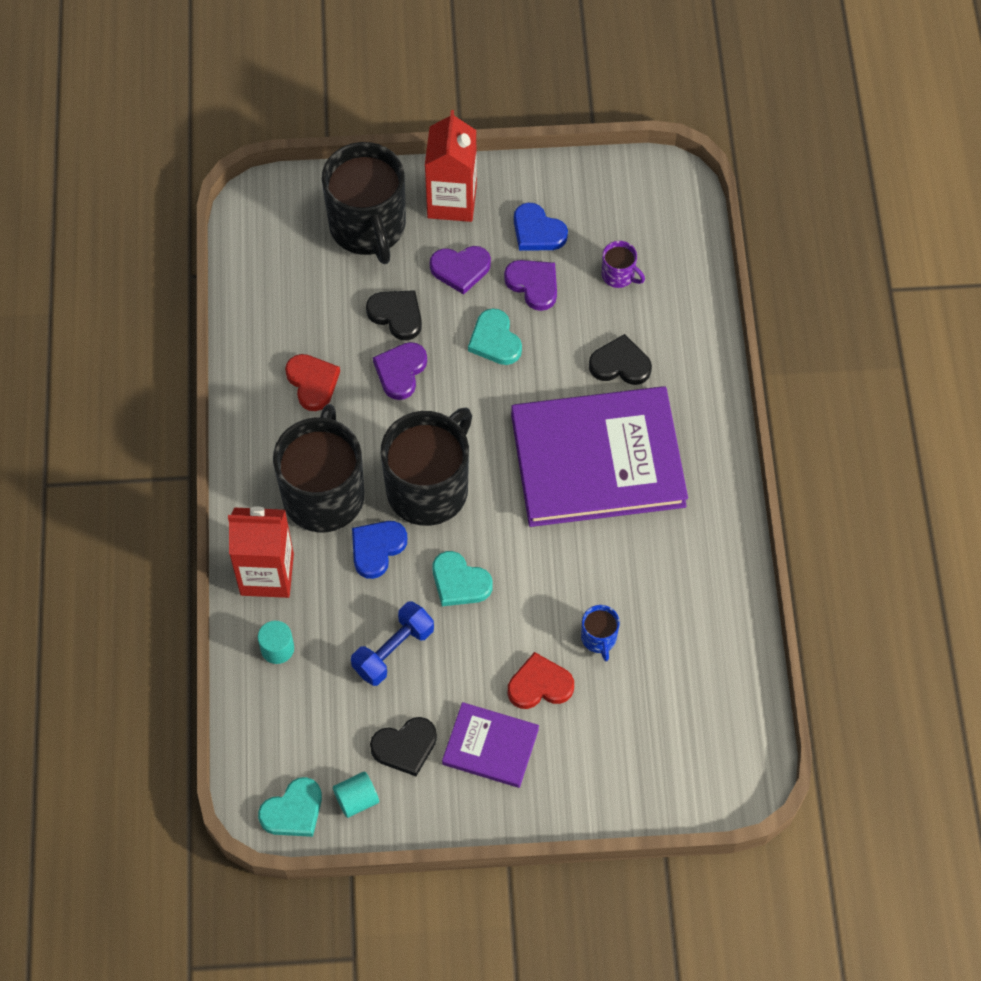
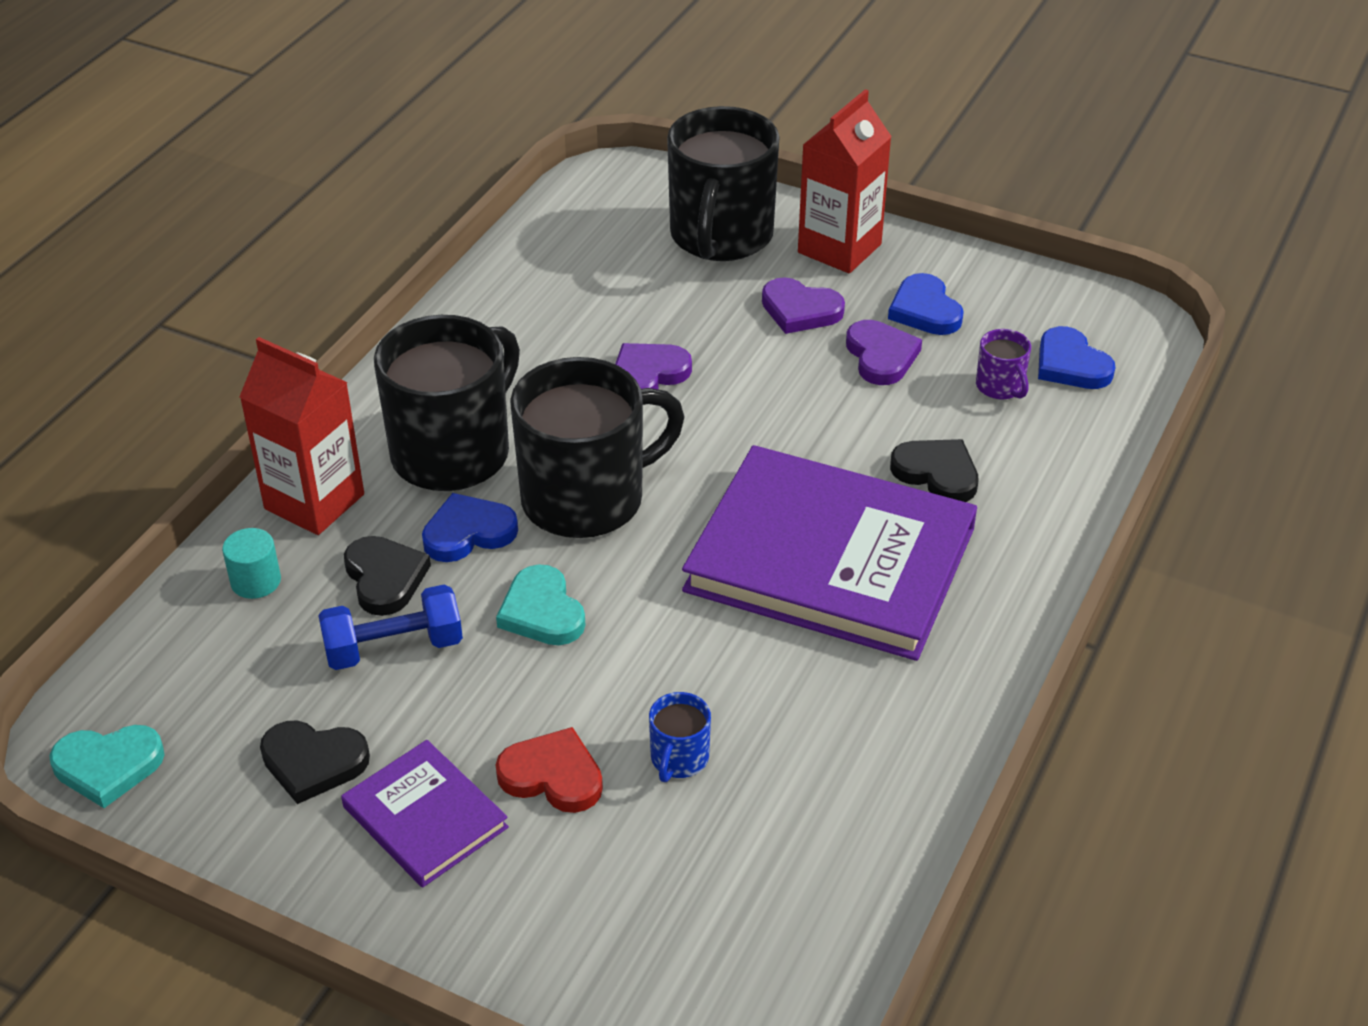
camera: 30 degrees right, 20 degrees down
red heart [285,354,340,411] -> none
turquoise cylinder [333,771,379,818] -> none
black heart [366,290,422,340] -> black heart moved to [344,536,431,616]
turquoise heart [468,308,522,365] -> none
none -> blue heart [1038,326,1116,389]

